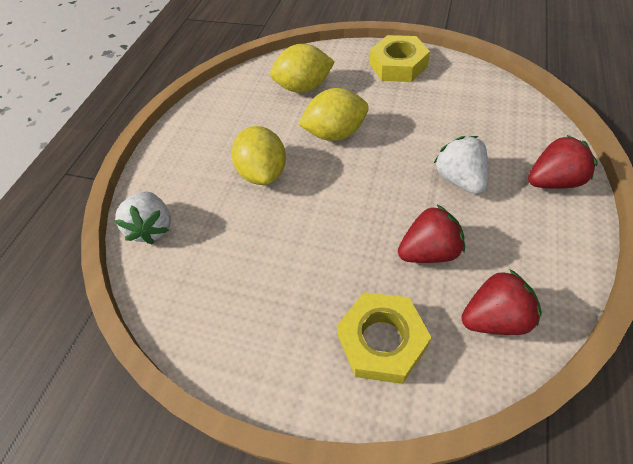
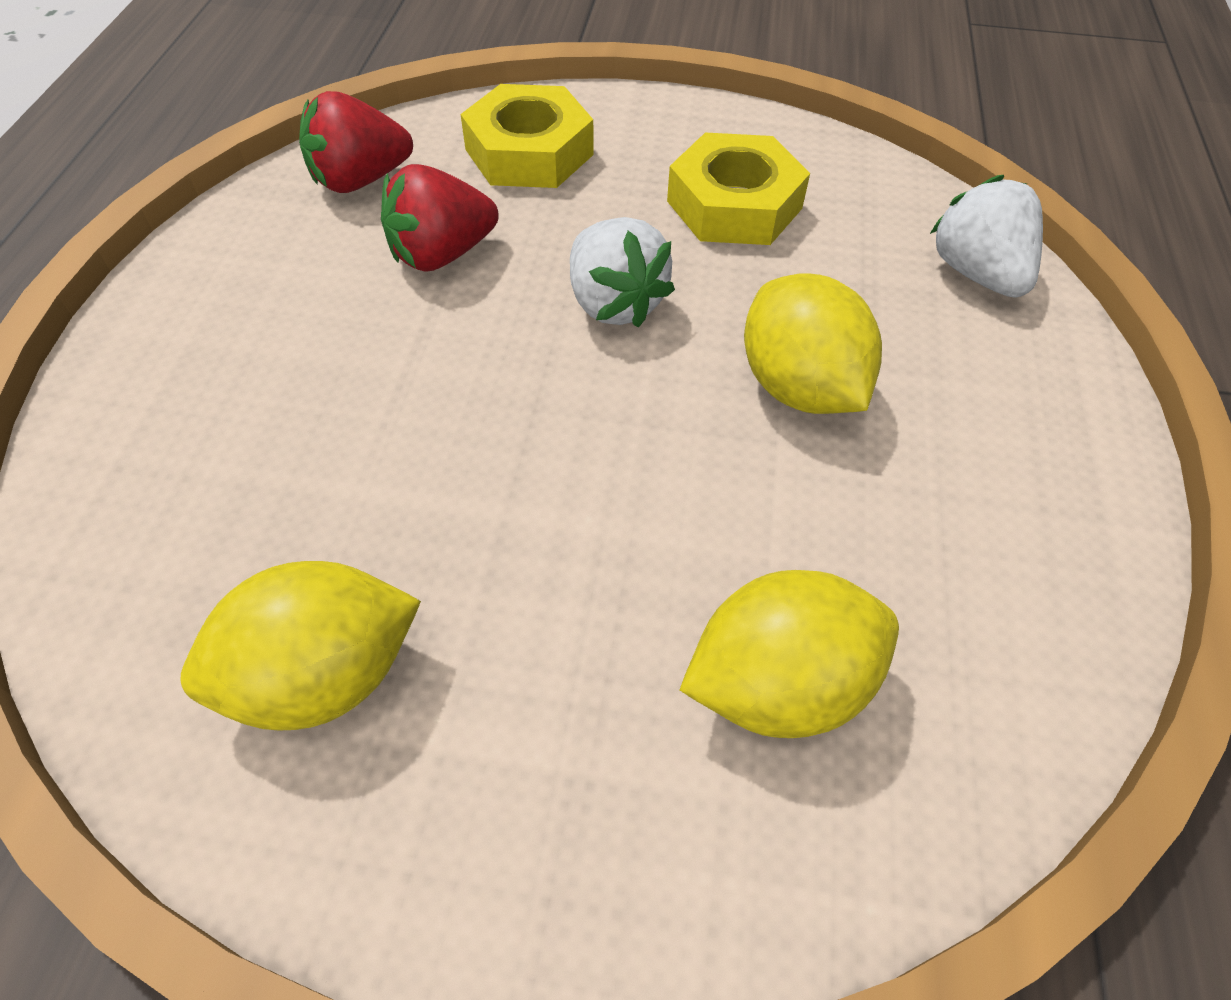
camera: 165 degrees right, 0 degrees up
yellow lemon [298,88,369,141] -> yellow lemon moved to [181,561,421,731]
yellow nut [370,35,430,82] -> yellow nut moved to [667,132,810,245]
white strawberry [434,136,488,194] -> white strawberry moved to [570,217,675,328]
red strawberry [528,135,598,189] -> none

